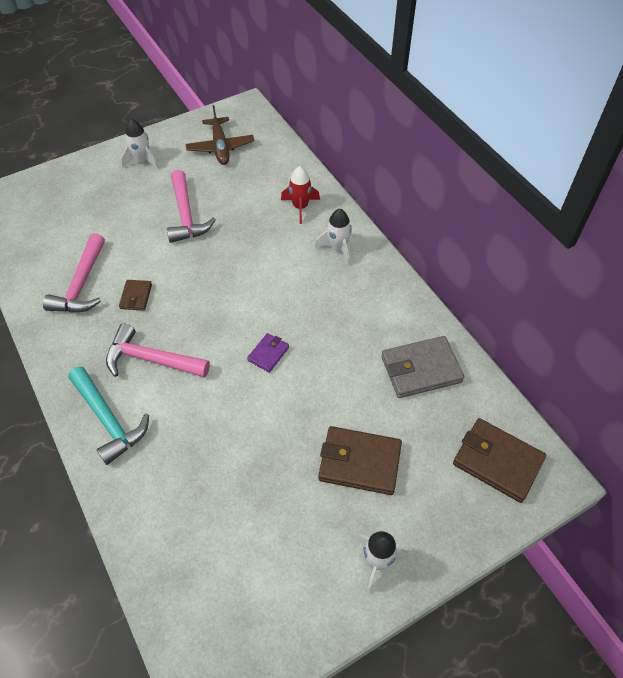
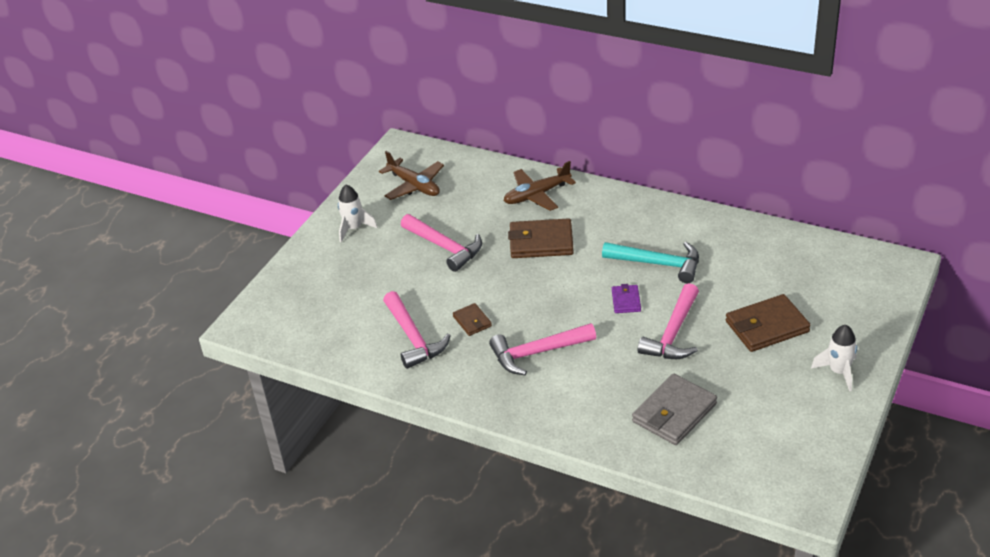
camera: 30 degrees left, 15 degrees down
turquoise hammer [68,366,149,465] -> turquoise hammer moved to [602,242,699,283]
red rocket [281,166,320,224] -> brown plane [504,161,576,211]
white rocket [315,209,352,265] -> none
grey wallet [381,336,464,398] -> grey wallet moved to [632,374,717,445]
brown wallet [453,418,546,503] -> brown wallet moved to [508,218,574,258]
none -> pink hammer [638,283,699,359]

